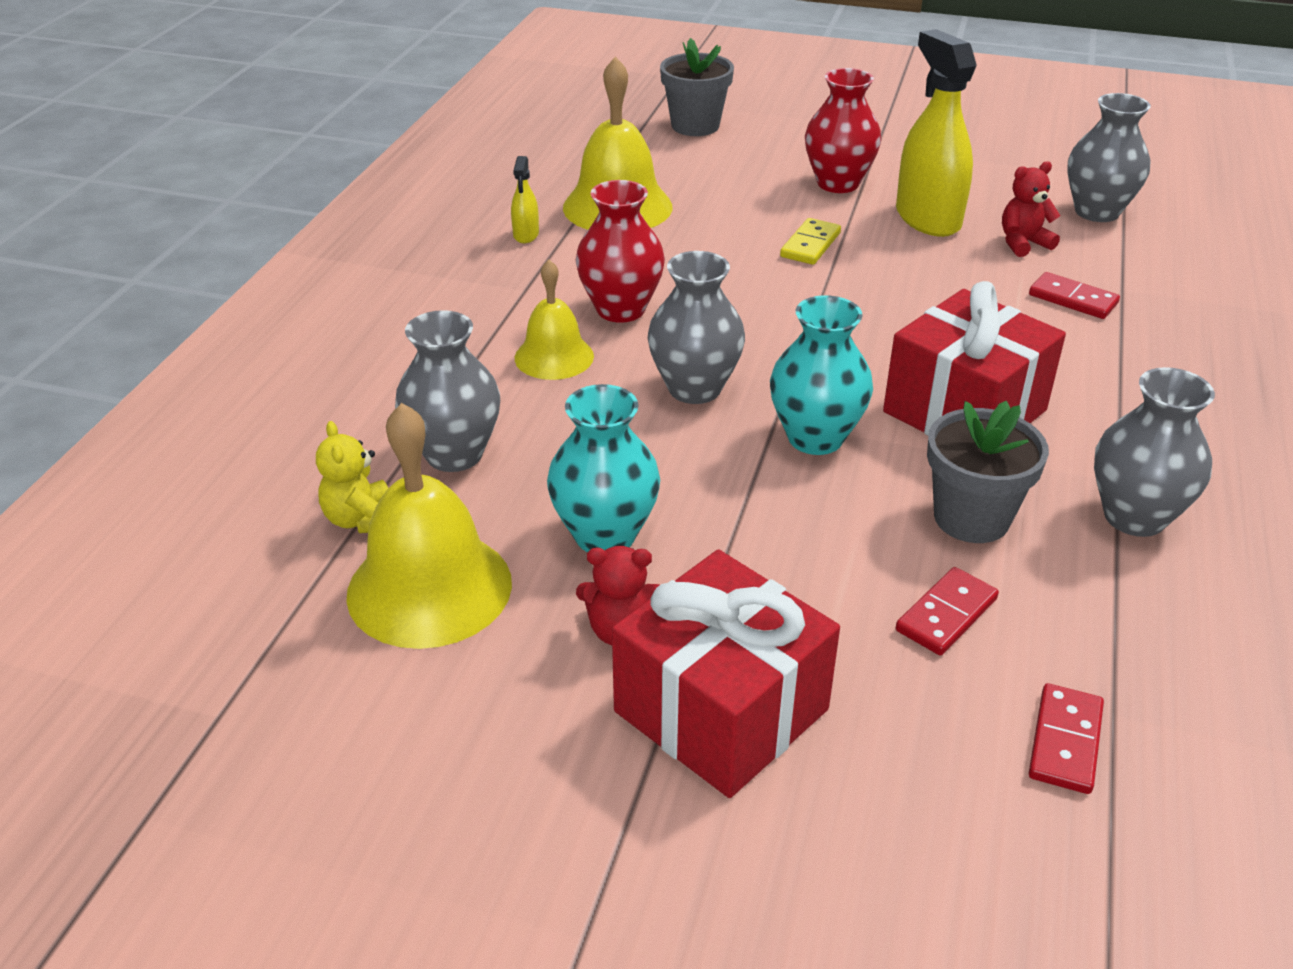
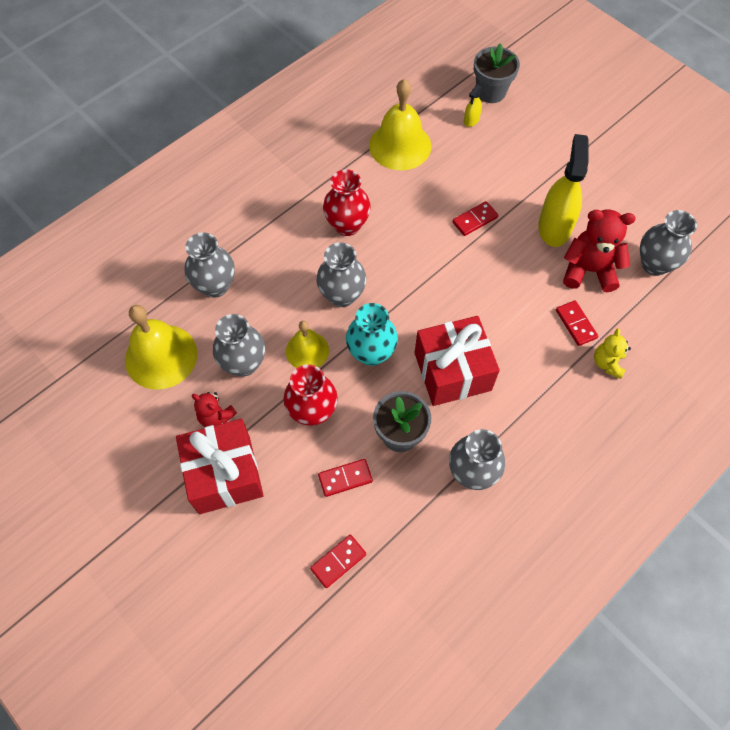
camera: 30 degrees right, 25 degrees up
yellow teddy bear [316,421,388,533] -> yellow teddy bear moved to [594,328,631,379]
yellow spray bottle [511,156,539,243] -> yellow spray bottle moved to [464,84,483,127]
yellow bell [515,260,594,380] -> yellow bell moved to [286,321,329,368]
turquoise vase [547,384,660,552] -> grey vase [213,314,265,377]
yellow domino [780,218,841,265] -> red domino [452,201,498,236]
red vase [805,68,881,193] -> red vase moved to [283,364,338,426]
red teddy bear [1002,161,1061,257] -> red teddy bear [563,209,636,292], size x1.73

